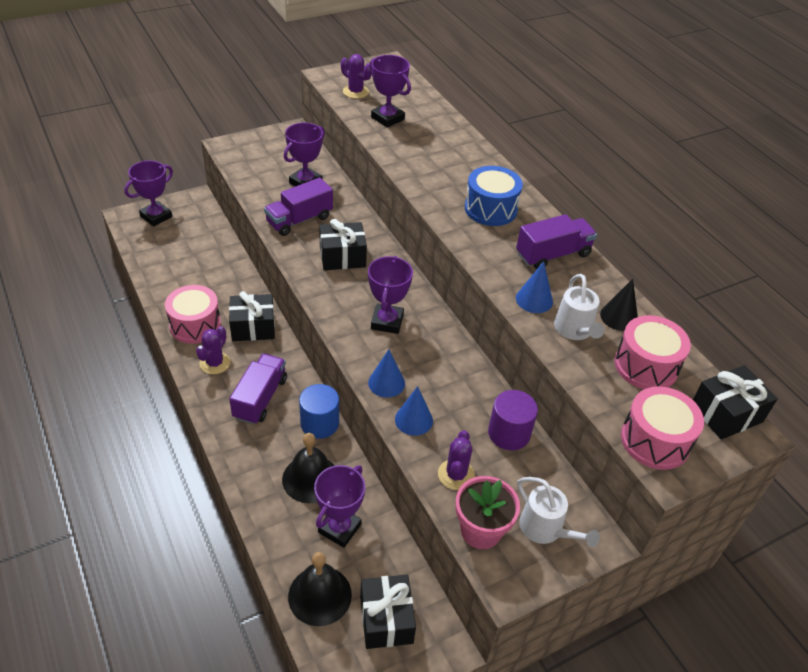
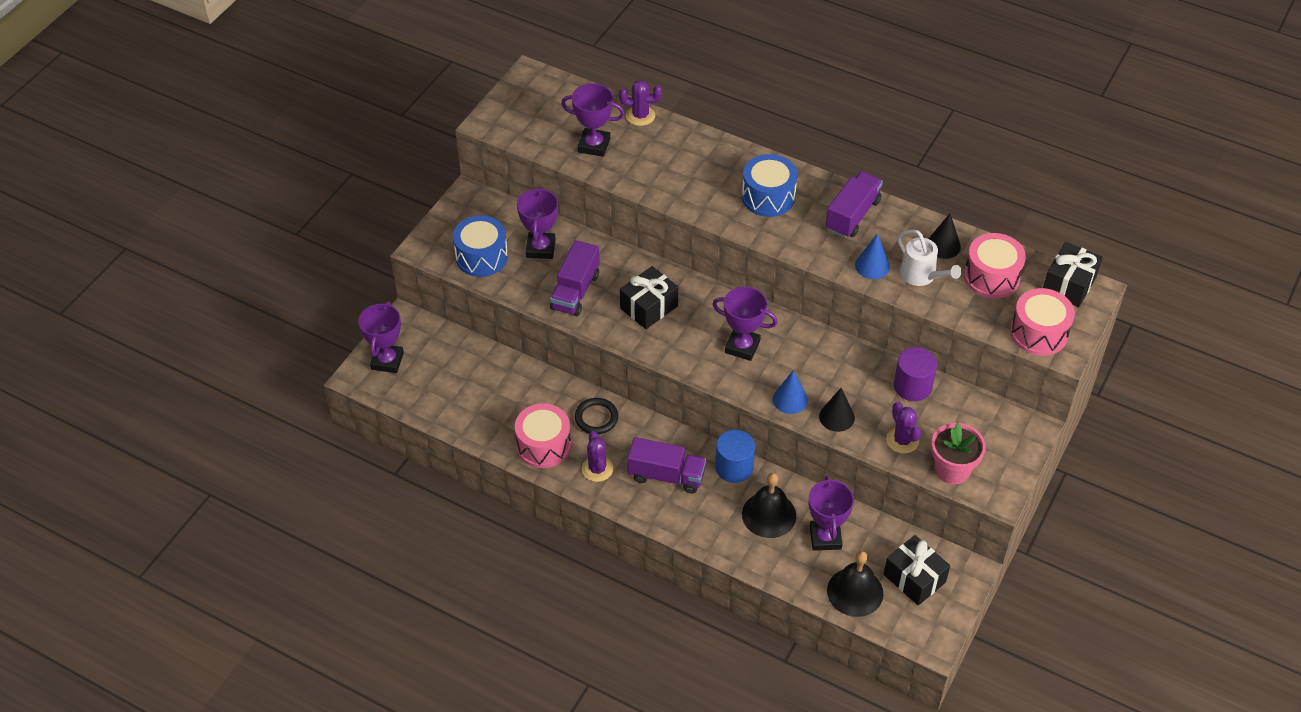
camera: 30 degrees left, 5 degrees up
black gift [229,291,275,341] -> black ring [575,398,618,434]
purple truck [229,354,287,425] -> purple truck turned 120 degrees clockwise [627,437,706,493]
purple cactus [341,54,372,99] -> purple cactus moved to [619,80,662,126]
purple trophy [368,256,413,334] -> purple trophy turned 45 degrees counterclockwise [712,287,777,361]
blue cone [395,386,433,436] -> black cone [819,388,855,432]
white watering can [517,477,600,547] -> none
none -> blue drum [453,215,508,277]

